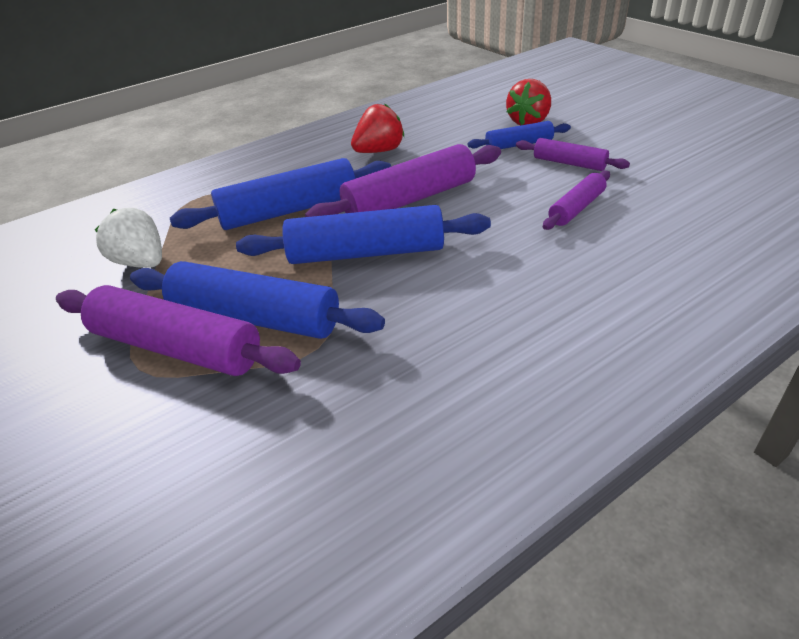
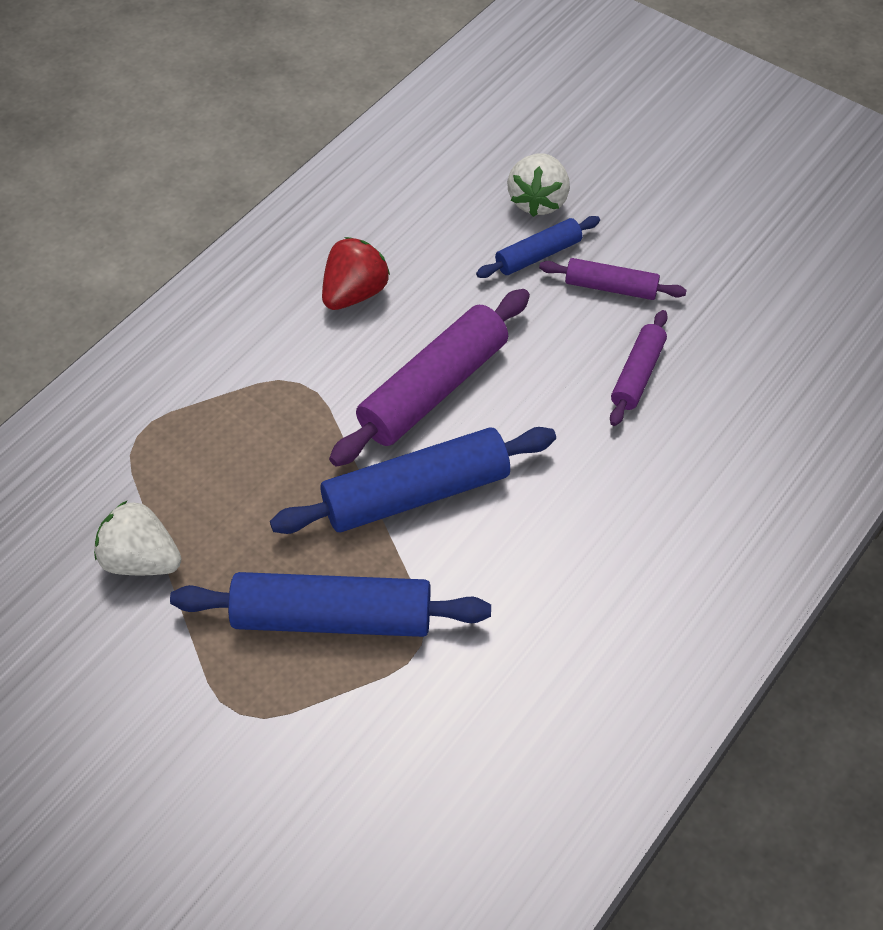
camera: 20 degrees left, 15 degrees up
purple rolling pin [56,285,301,376] -> none
blue rolling pin [170,158,391,230] -> none
red strawberry [506,79,551,125] -> white strawberry [507,154,570,217]

